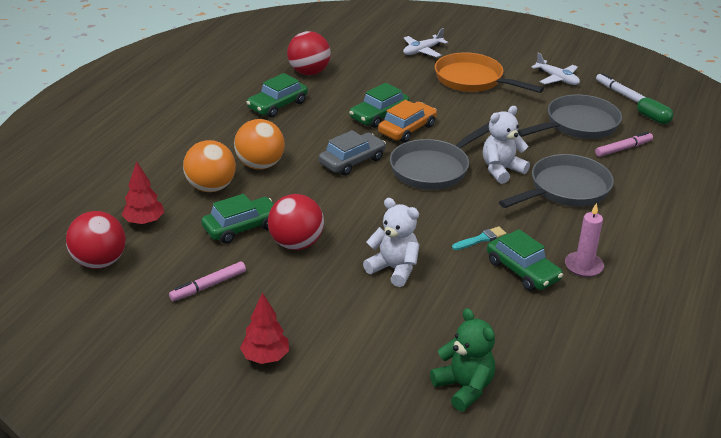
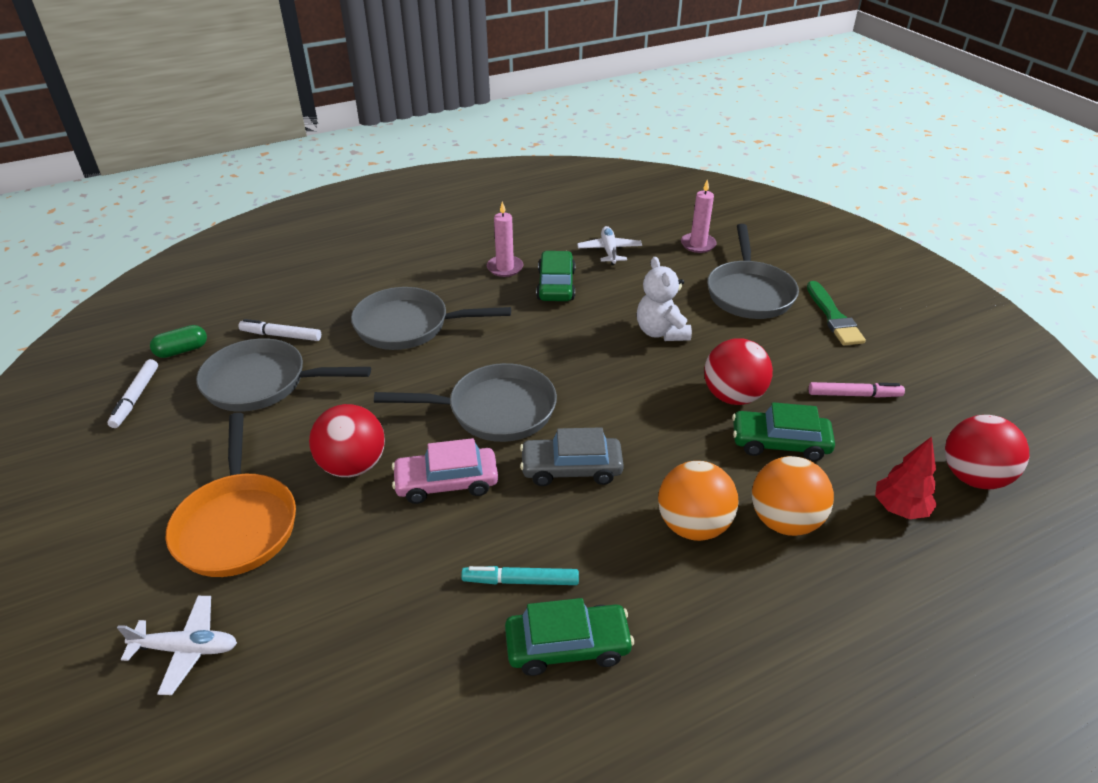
camera: 140 degrees left, 5 degrees up
red tree [240,292,289,364] -> green brush [807,281,866,345]
red ball [287,31,331,75] -> red ball moved to [309,404,385,477]
green car [349,83,409,128] -> none
orange car [378,100,437,143] -> pink car [392,438,498,504]
green teddy bear [430,308,495,411] -> pink candle [681,179,717,253]
turquoise brush [452,226,506,250] -> none
white teddy bear [483,106,530,184] -> none
white plane [532,53,580,85] -> white plane moved to [577,226,642,265]
pink marker [595,132,653,157] -> white marker [238,319,321,341]
green capsule [637,97,673,124] -> green capsule turned 60 degrees clockwise [150,325,207,358]
none -> turquoise marker [461,566,579,585]
none -> grey pan [707,224,799,319]

